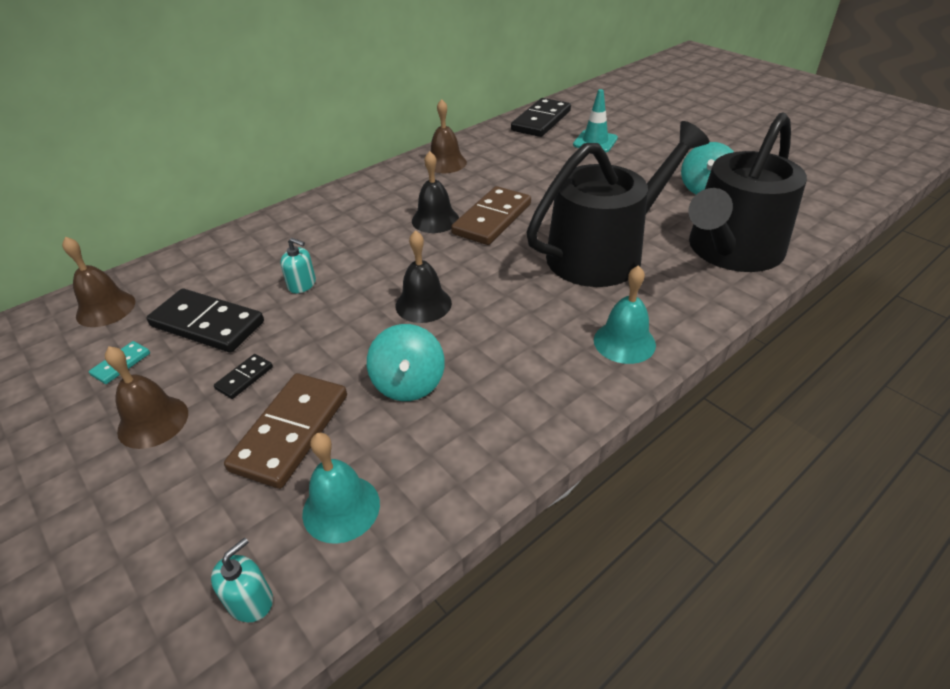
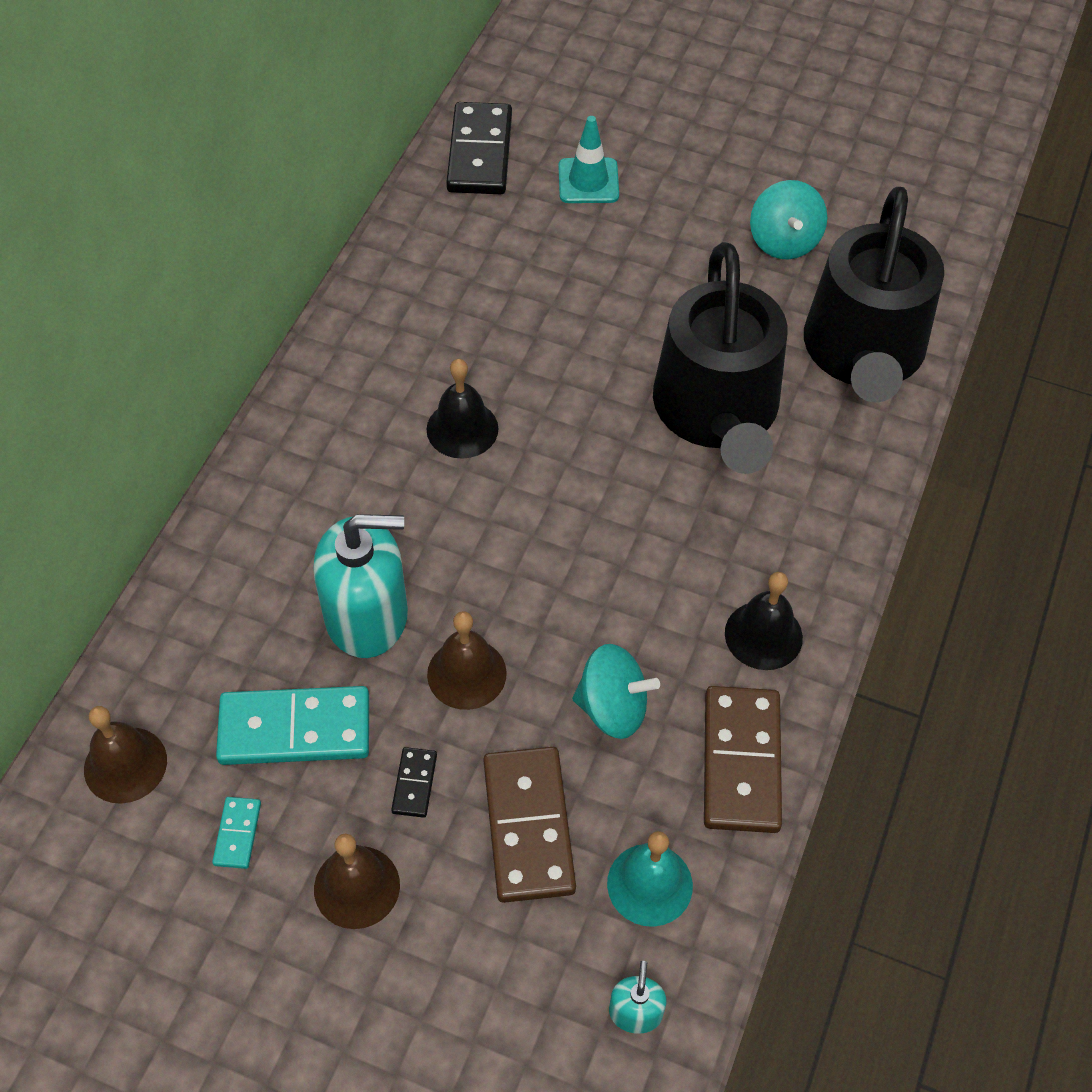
camera: 30 degrees left, 15 degrees up
black domino [146,289,264,353] -> turquoise domino [216,686,369,765]
turquoise soap dispenser [280,238,316,293] -> turquoise soap dispenser [313,514,408,658], size x2.22
turquoise spinning top [367,324,445,401] -> turquoise spinning top turned 45 degrees counterclockwise [572,644,660,739]
black bell [396,230,452,323] -> black bell moved to [725,572,803,670]
brown bell [425,99,467,173] -> brown bell moved to [427,611,507,710]
brown domino [451,186,531,245] -> brown domino moved to [704,686,782,833]
black watering can [526,121,709,287] -> black watering can turned 150 degrees clockwise [653,242,787,474]
turquoise bell [594,265,656,364] -> none

